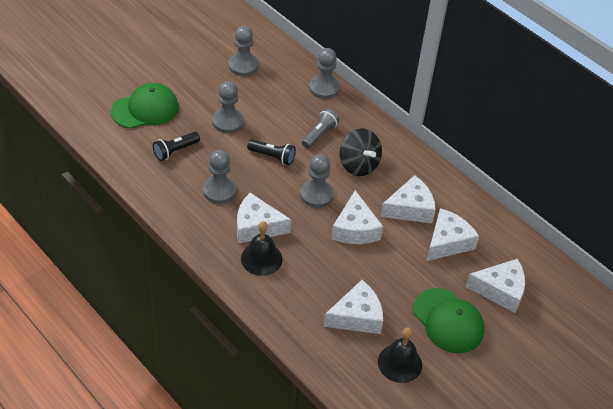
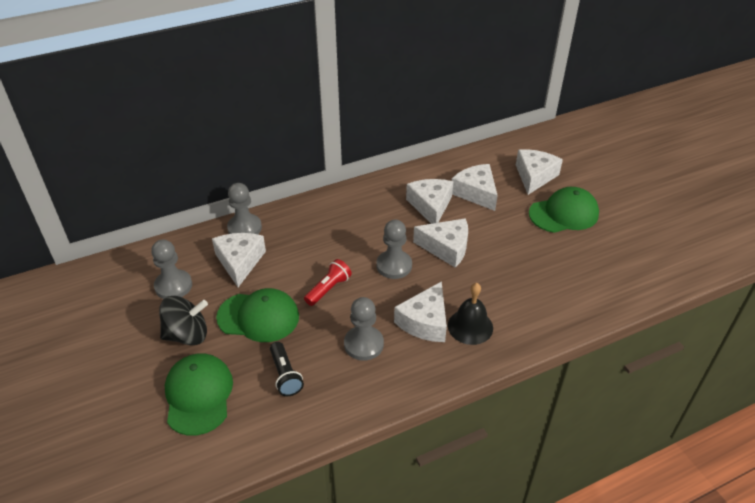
camera: 70 degrees left, 5 degrees down
grey pawn [212,81,244,133] -> green cap [216,288,299,342]
black flashlight [247,139,296,165] -> red flashlight [304,259,352,306]
grey flashlight [302,108,340,149] -> none
white cheese [324,280,383,334] -> white cheese moved to [212,233,266,287]
black spinning top [340,129,382,176] -> black spinning top moved to [159,296,208,346]
black bell [378,327,422,383] -> none

